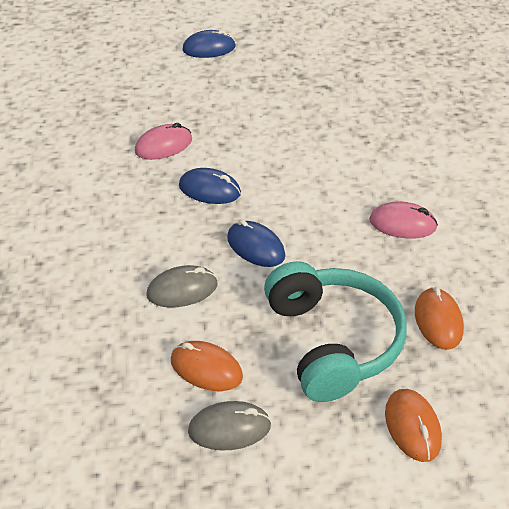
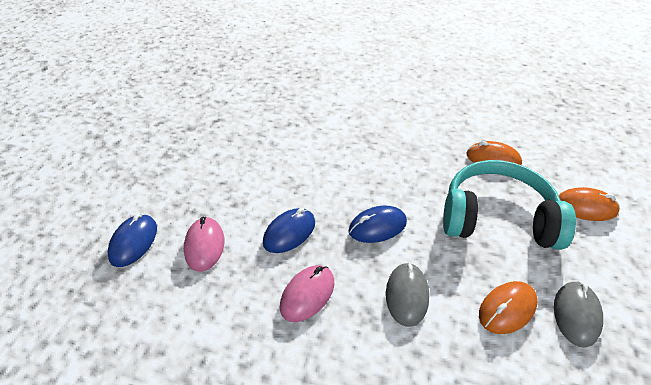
camera: 65 degrees left, 0 degrees up
blue mouse [182,30,236,58] -> blue mouse moved to [107,214,157,267]
pink mouse [369,201,438,239] -> pink mouse moved to [280,265,335,322]

